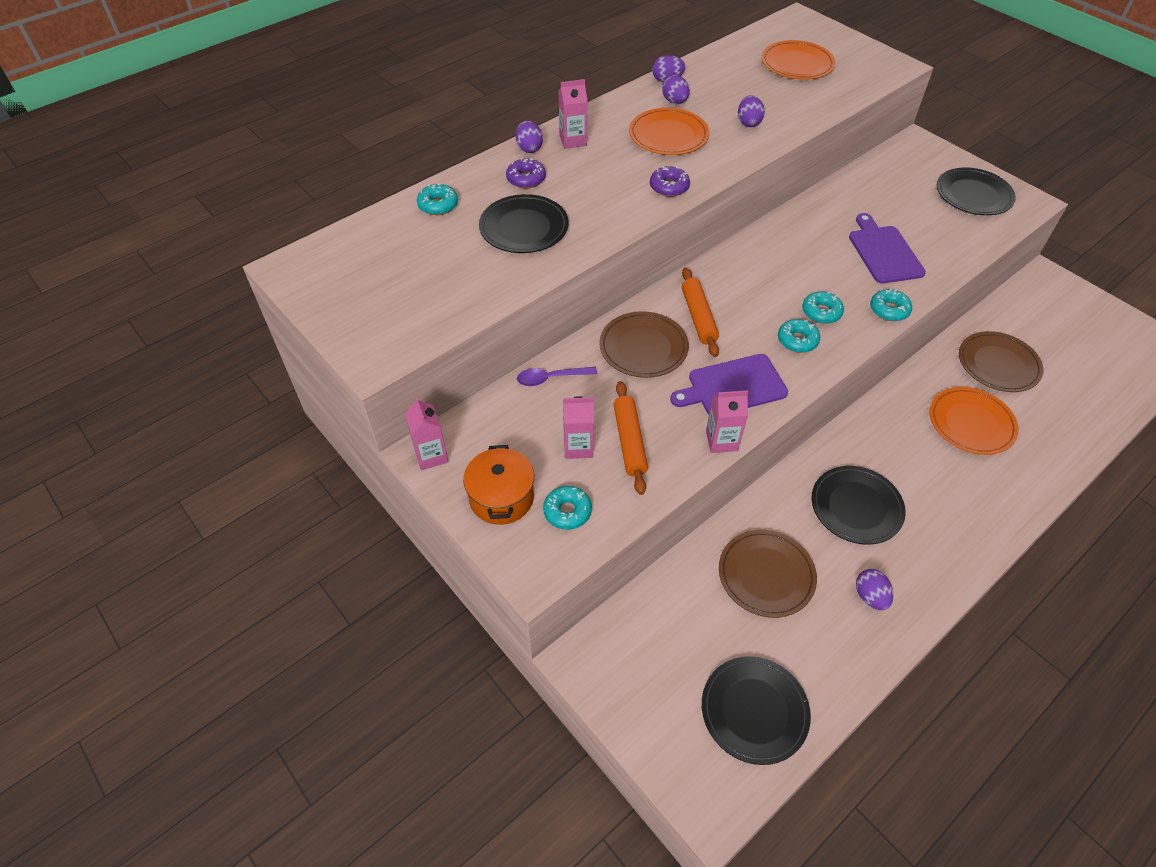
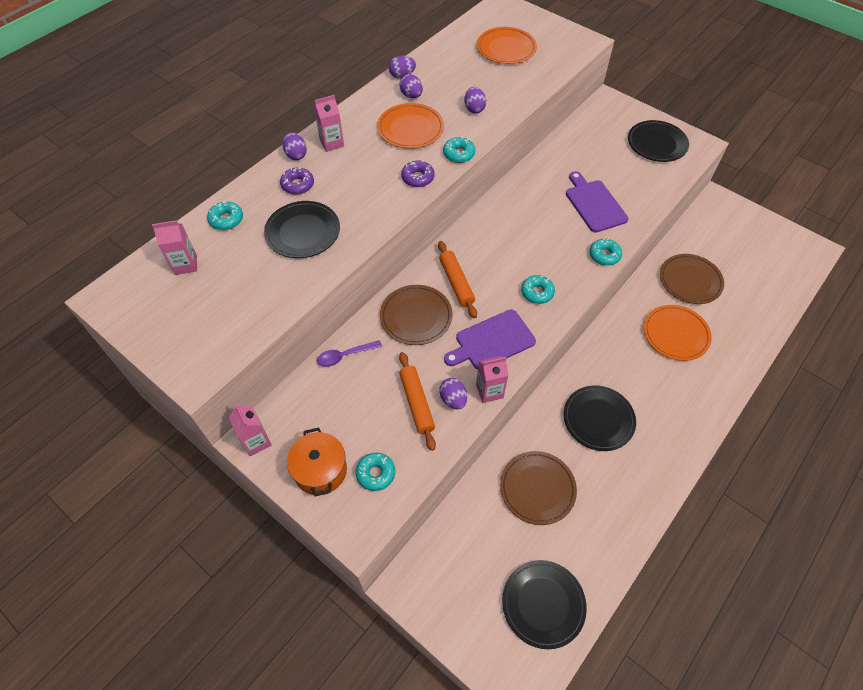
camera: 10 degrees left, 5 degrees up
pink carton [563,396,594,459] -> pink carton moved to [152,220,197,275]
turquoise donut [802,291,844,324] -> turquoise donut moved to [443,137,475,163]
purple egg [856,569,893,610] -> purple egg moved to [439,378,467,409]

